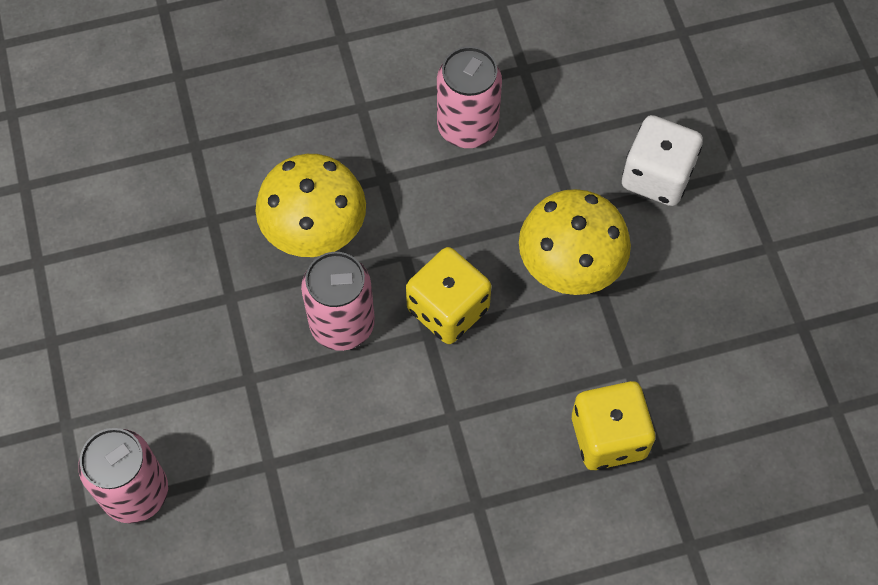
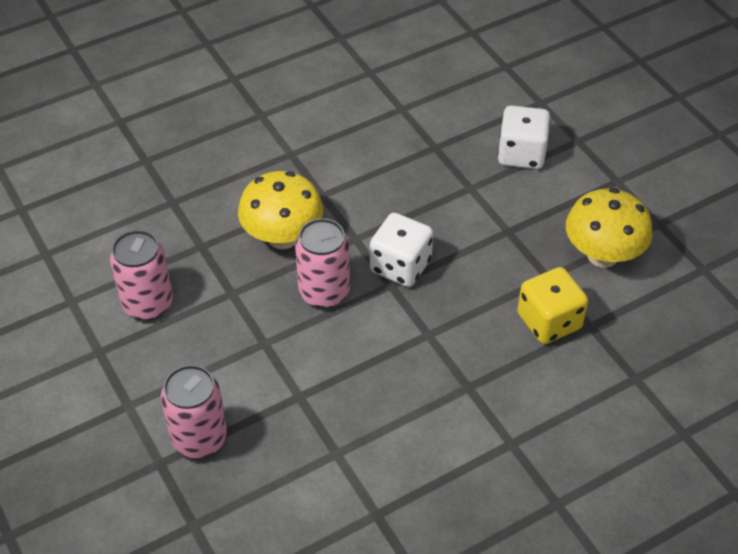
camera: 15 degrees left, 15 degrees down
yellow dice [406,247,491,344] -> white dice [370,213,433,287]
pink can [437,46,502,148] -> pink can moved to [110,230,173,321]
yellow mushroom [519,189,631,295] -> yellow mushroom moved to [566,188,653,268]

